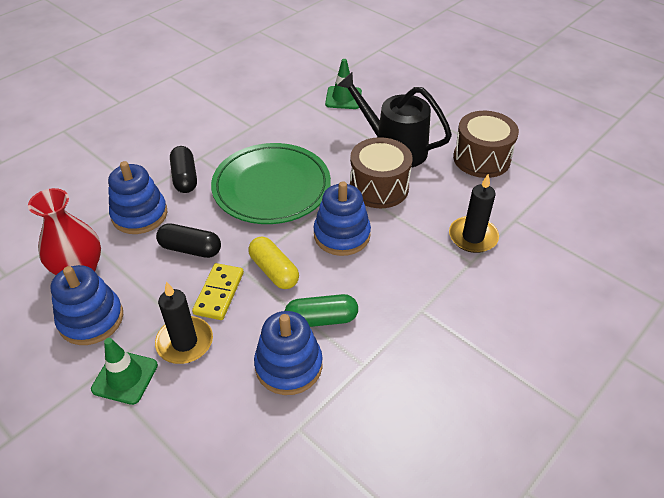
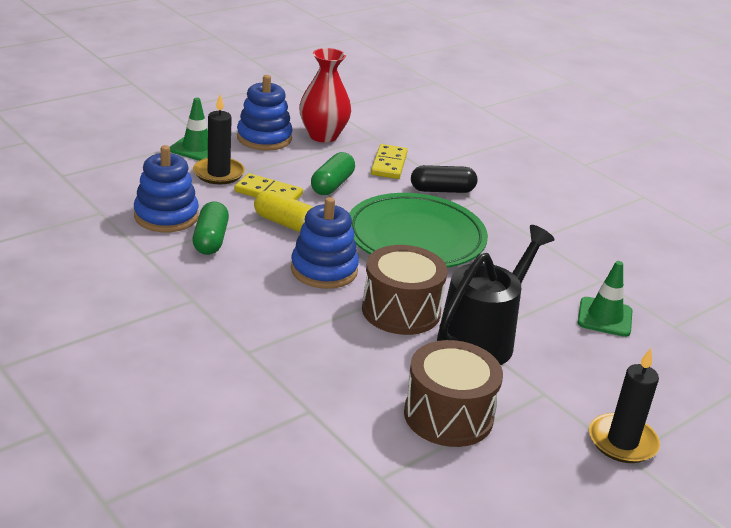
camera: 95 degrees right, 15 degrees down
blue stacking toy [108,161,168,234] -> yellow domino [371,144,408,179]
black capsule [156,223,221,258] -> green capsule [311,152,355,195]
yellow capsule [248,237,299,289] -> yellow capsule turned 60 degrees clockwise [254,190,313,232]
black candle [449,174,499,253] -> black candle moved to [589,348,660,463]

